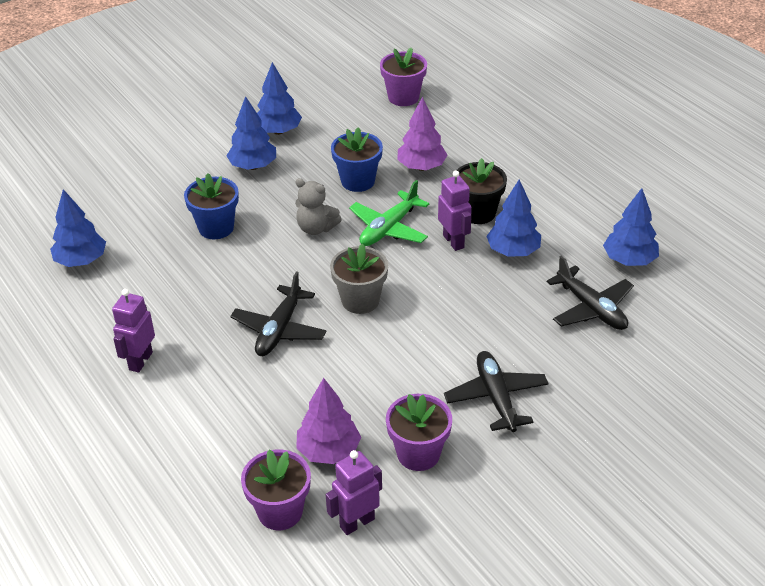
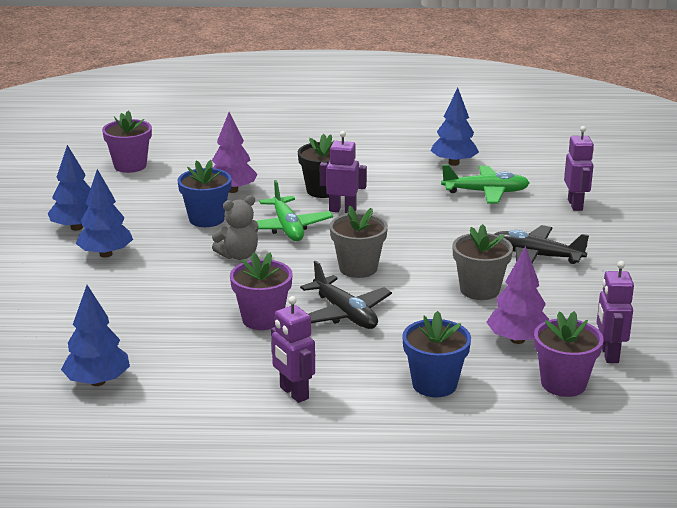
camera: 55 degrees left, 15 degrees down
blue flower pot [184,173,239,239] -> blue flower pot moved to [402,311,471,397]
purple flower pot [386,394,452,471] -> purple flower pot moved to [230,252,293,330]
blue tree [486,179,541,257] -> none
black plane [547,256,634,330] -> green plane [441,165,530,204]
none -> grey flower pot [452,224,513,300]
none -> purple robot [564,126,594,211]

